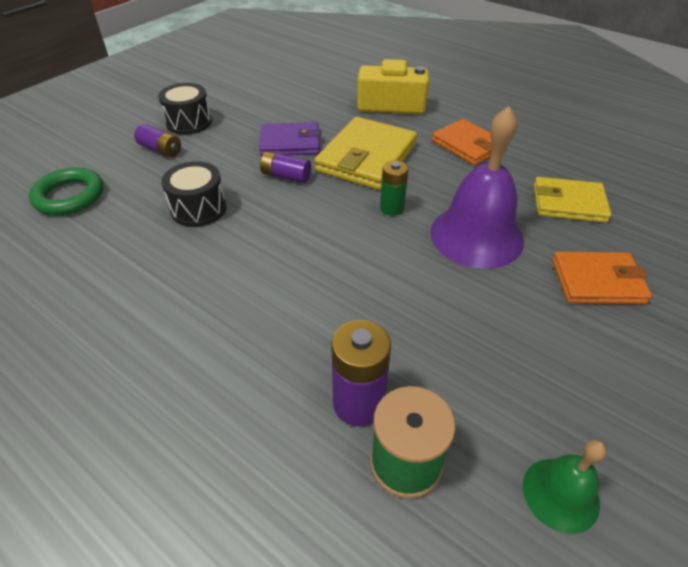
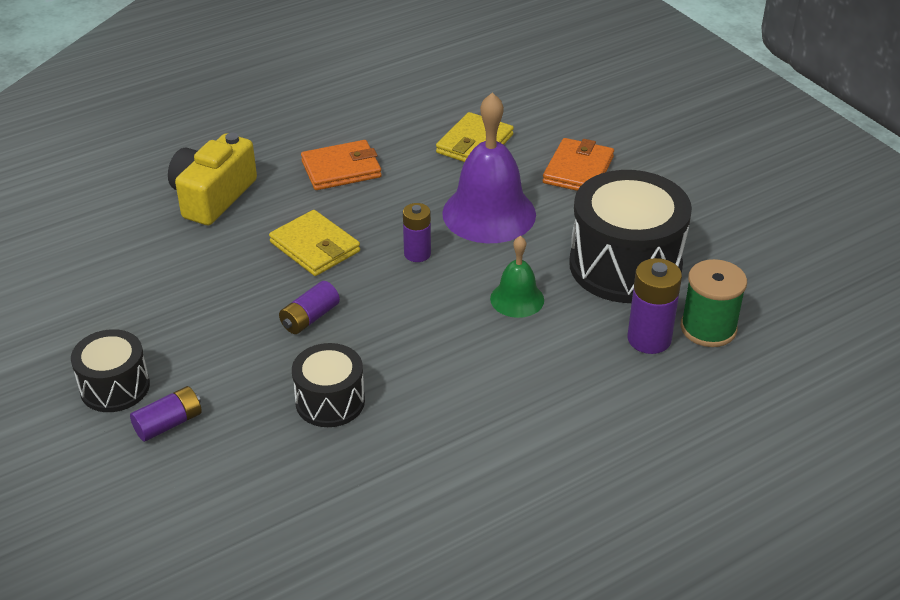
camera: 70 degrees left, 5 degrees down
green ring [29,167,104,215] -> none
purple wallet [259,122,321,156] -> none
yellow wallet [314,117,417,190] -> yellow wallet [269,210,360,276], size x0.66
green battery [380,160,408,216] -> purple battery [403,203,431,262]
green bell [523,440,607,534] -> green bell moved to [490,236,544,318]
none -> black drum [569,170,692,303]

